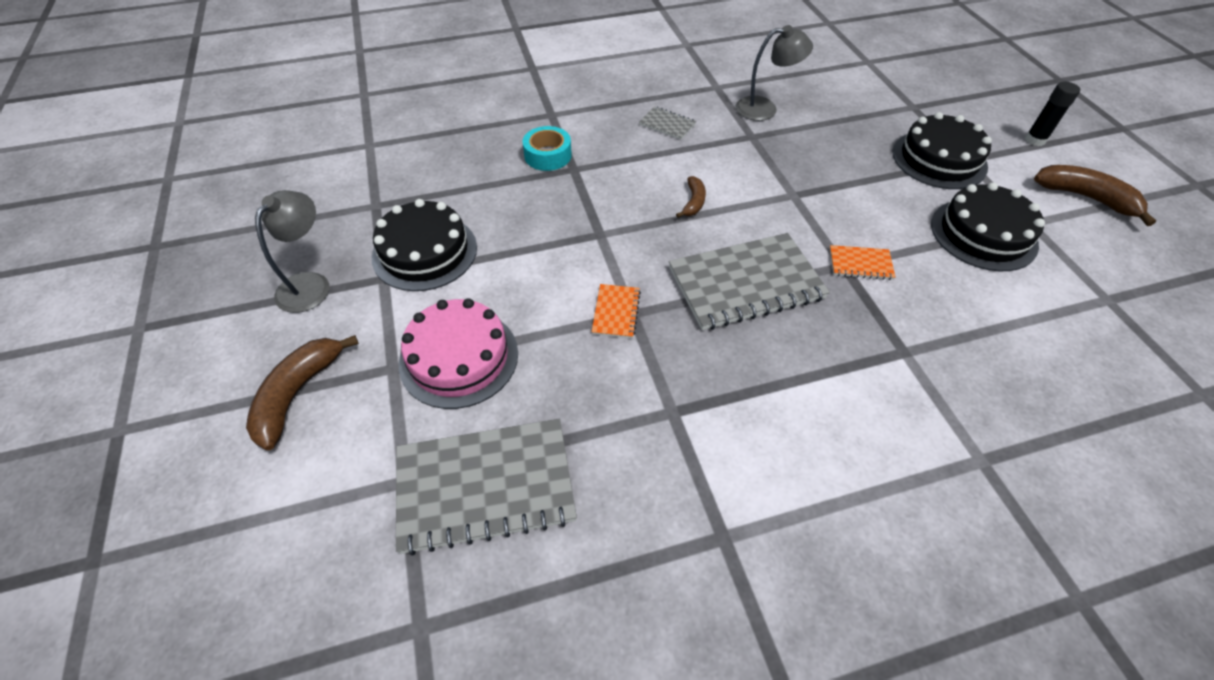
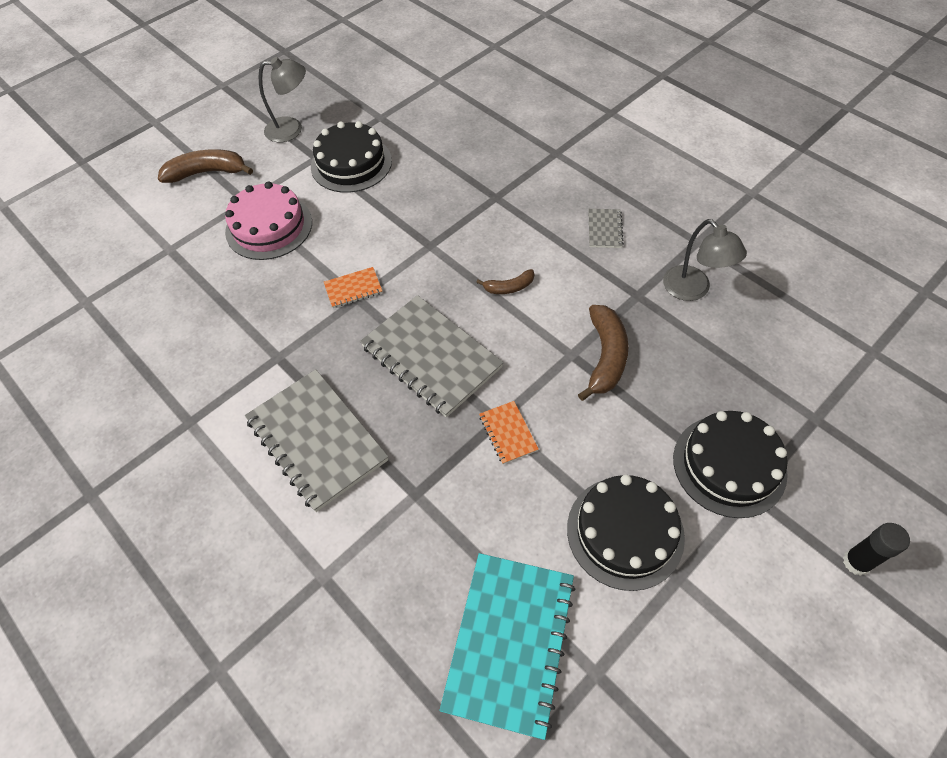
camera: 65 degrees right, 5 degrees up
grey notebook [396,419,577,555] -> grey notebook moved to [245,369,388,512]
turquoise tape [523,126,572,171] -> none
brown banana [1034,165,1156,226] -> brown banana moved to [578,305,628,401]
none -> turquoise notebook [440,553,576,740]

